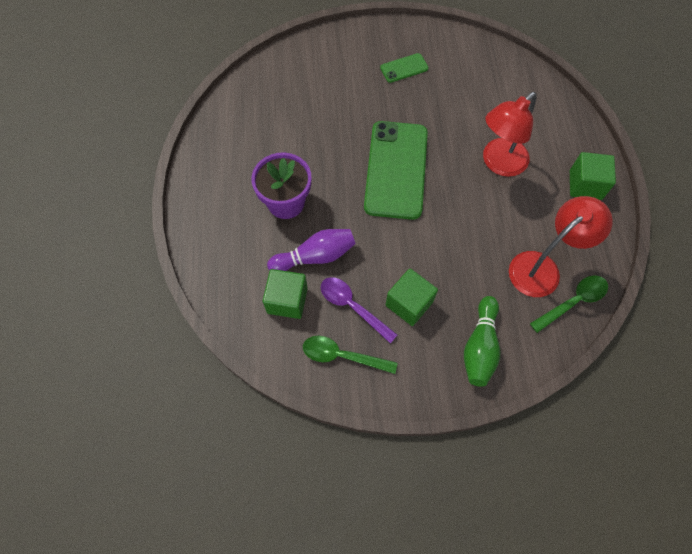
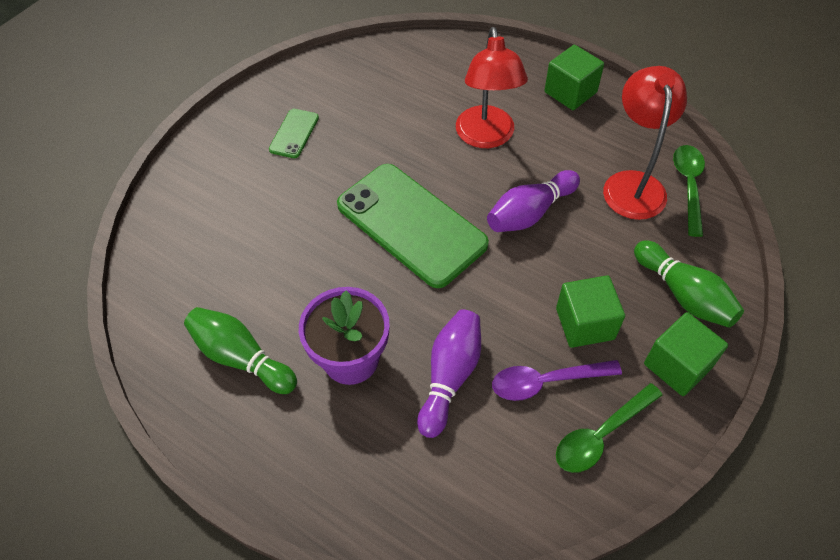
camera: 50 degrees left, 10 degrees down
green cube [262,269,308,319] -> green cube moved to [644,312,728,396]
none -> green bowling pin [184,307,297,394]
none -> purple bowling pin [487,170,580,232]

